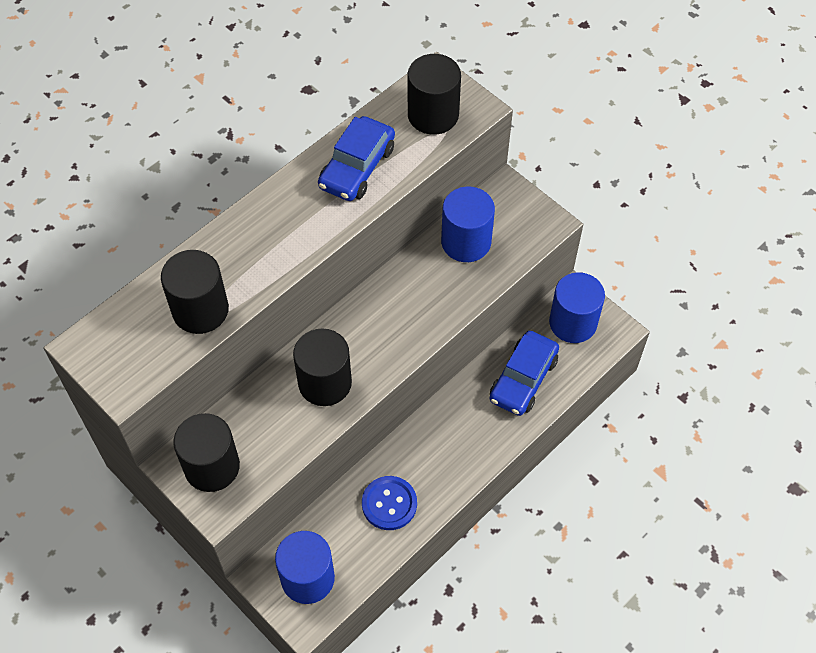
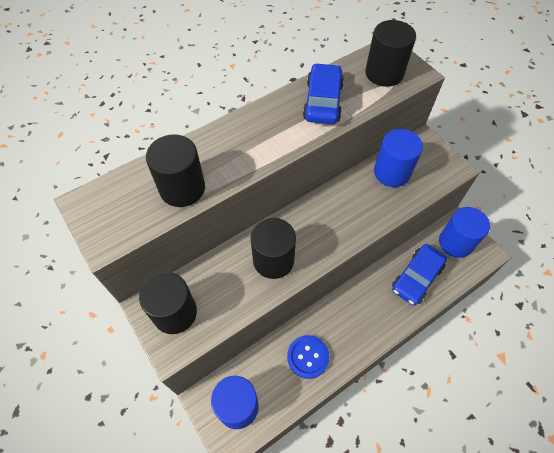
camera: 10 degrees right, 0 degrees up
blue car [318,116,395,201] -> blue car turned 150 degrees clockwise [303,63,344,124]

